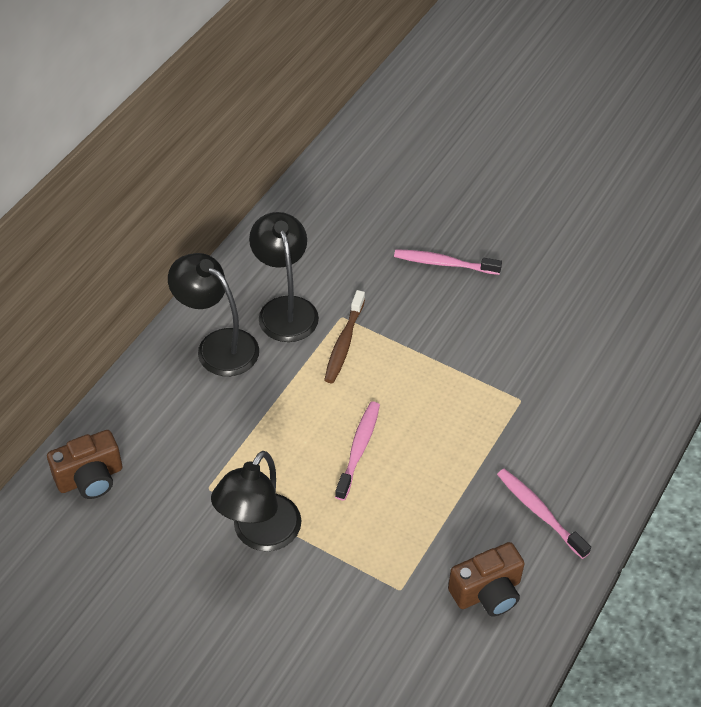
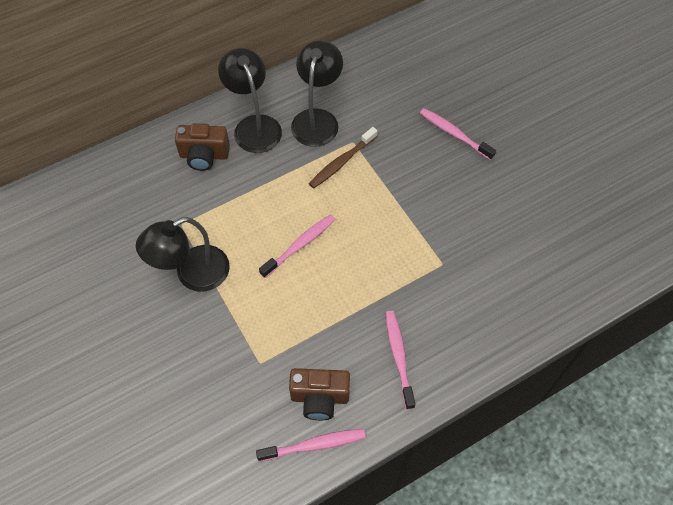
camera: 30 degrees right, 10 degrees up
brown camera [47,430,122,499] -> brown camera moved to [175,123,230,171]
none -> pink toothbrush [256,429,366,462]

